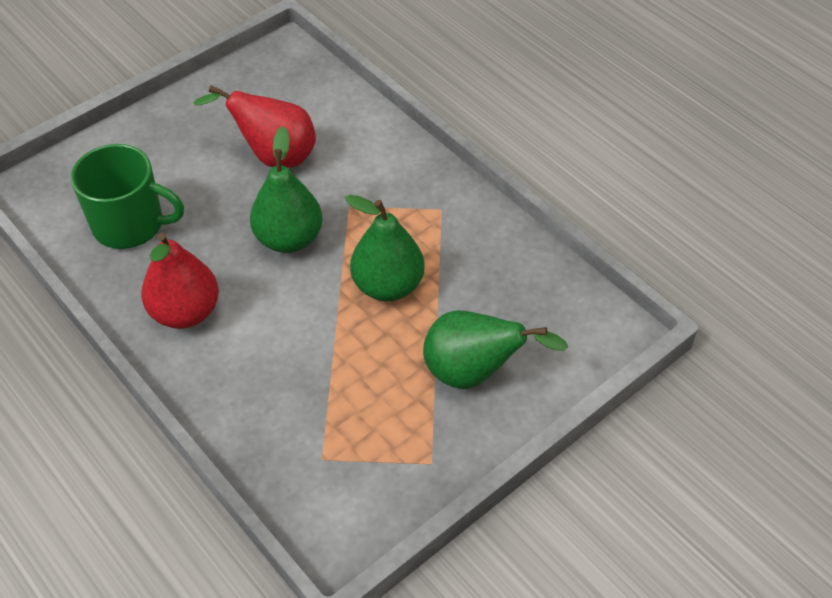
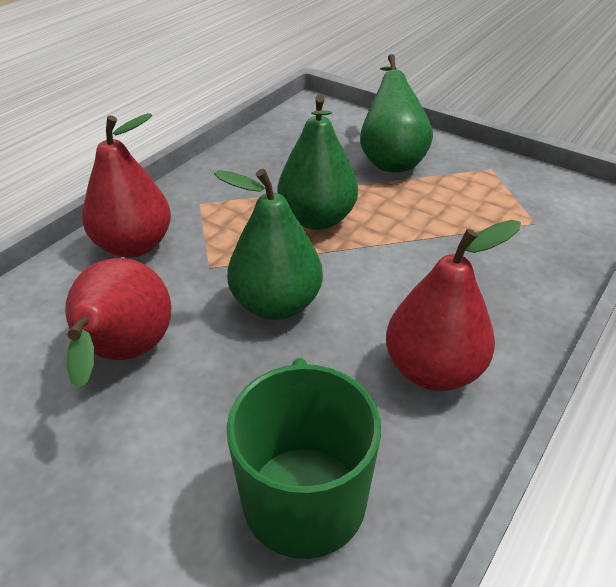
camera: 105 degrees left, 10 degrees down
none -> red pear [82,113,171,258]

